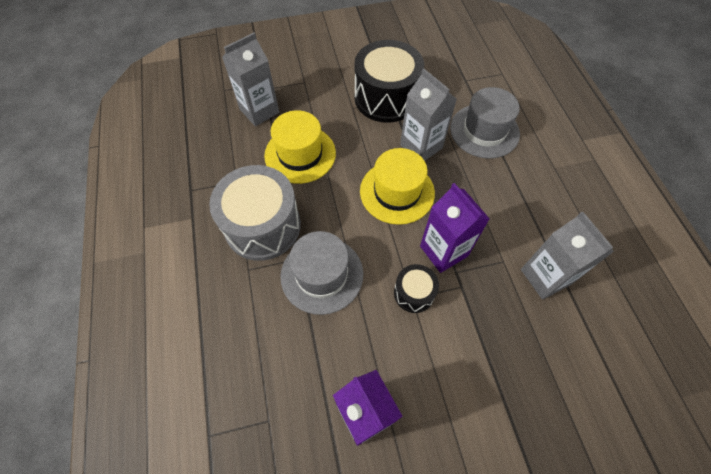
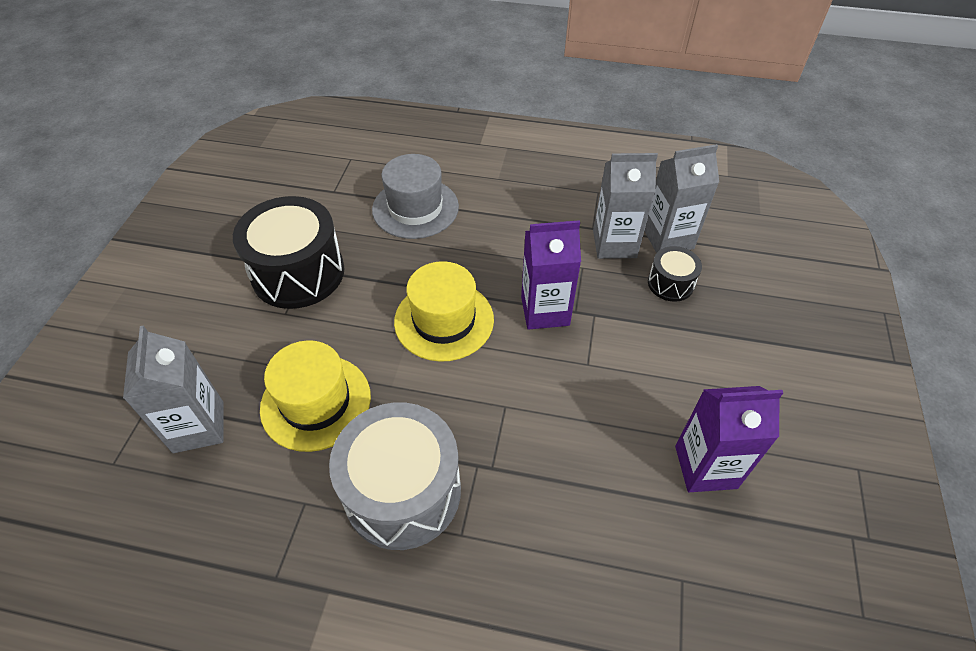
camera: 65 degrees left, 10 degrees down
grey hat [281,231,363,315] -> none
black drum [394,264,439,313] -> black drum moved to [648,246,702,302]
grey carton [400,69,457,161] -> grey carton moved to [644,144,719,253]

